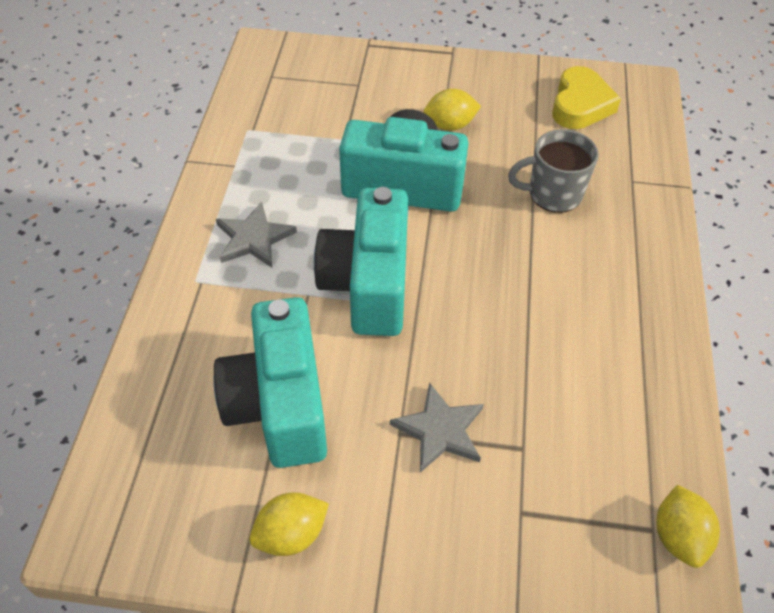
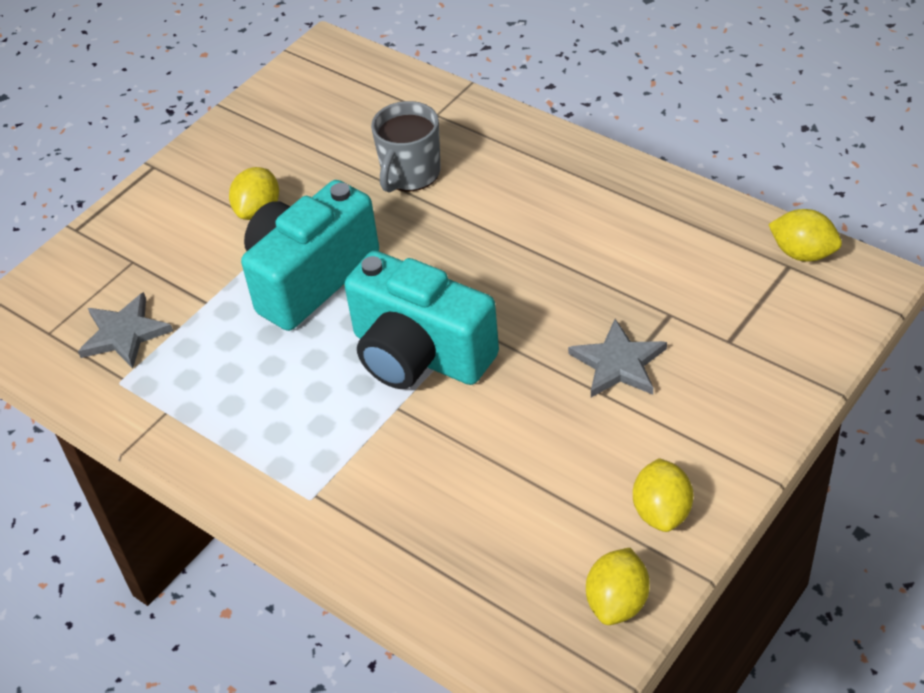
camera: 55 degrees left, 5 degrees down
turquoise camera [213,297,327,468] -> none
grey star [216,202,297,267] -> grey star moved to [78,292,173,368]
yellow heart [552,66,621,129] -> none
none -> yellow lemon [586,548,650,625]

